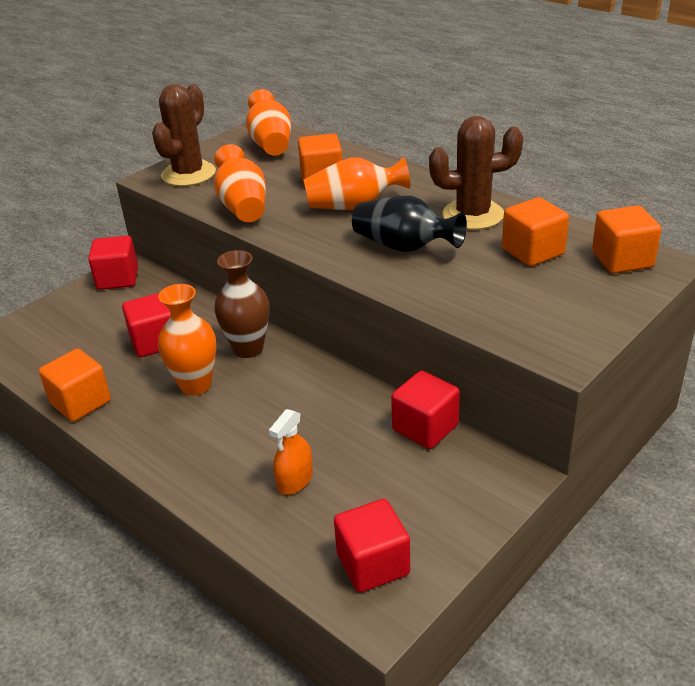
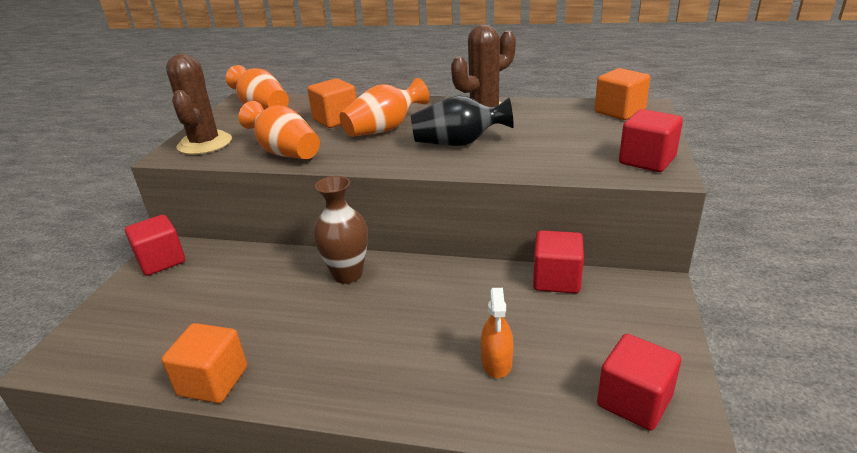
camera: 30 degrees left, 5 degrees down
red cube [122,293,171,357] -> red cube moved to [619,109,683,172]
orange vase [158,284,216,395] -> none
orange cube [502,197,569,266] -> none

